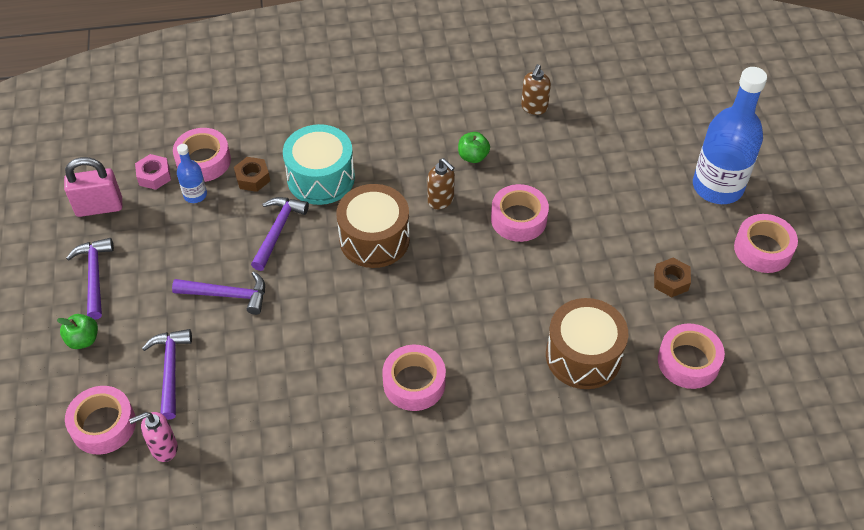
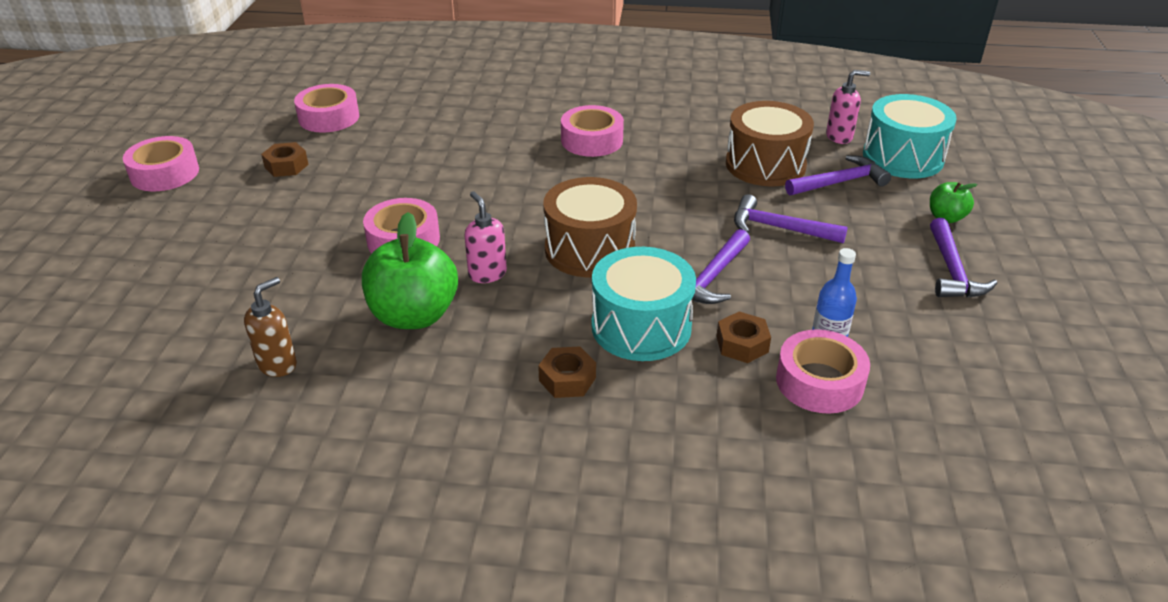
camera: 165 degrees left, 15 degrees down
pink padlock [64,157,122,217] -> none
pink tape [65,386,136,455] -> turquoise drum [863,94,957,178]
pink nut [135,154,171,190] -> none
purple hammer [142,329,192,420] -> purple hammer turned 120 degrees counterclockwise [785,155,891,195]
brown soap dispenser [428,158,455,209] -> pink soap dispenser [465,191,507,283]
green apple [458,132,490,163] -> green apple [362,212,458,329], size x1.97
brown drum [546,298,628,389] -> brown drum moved to [726,101,814,187]
blue bottle [693,67,767,204] -> none
none -> brown nut [538,346,596,398]

